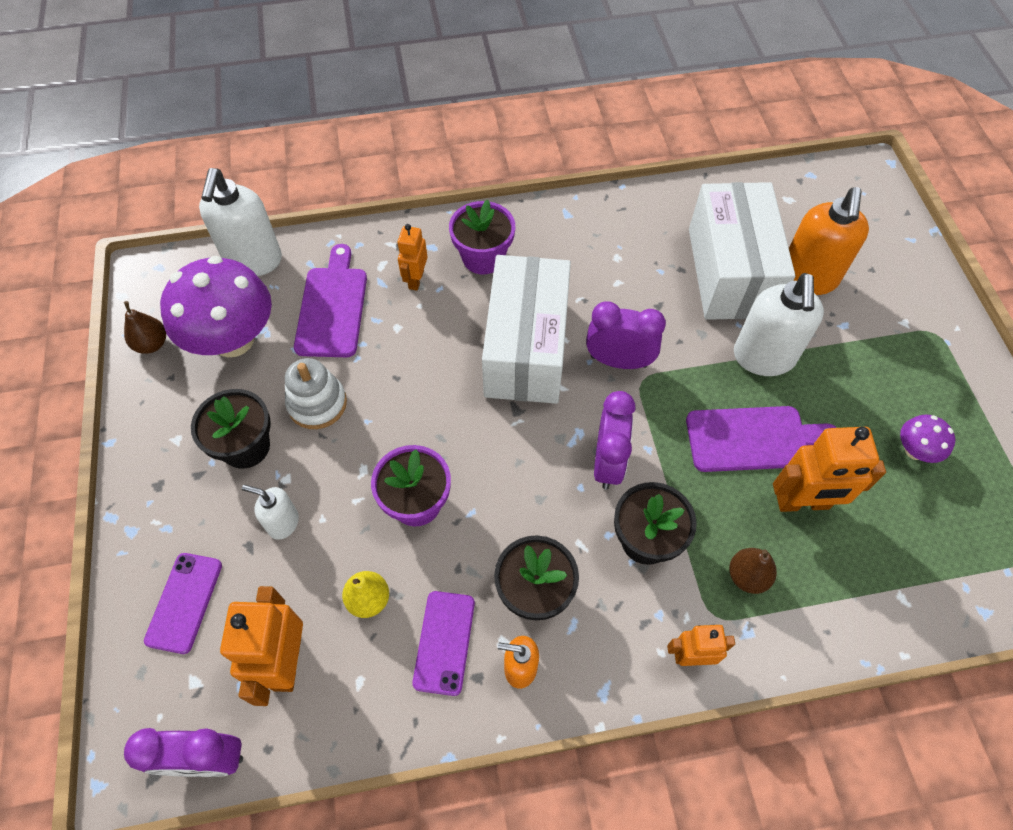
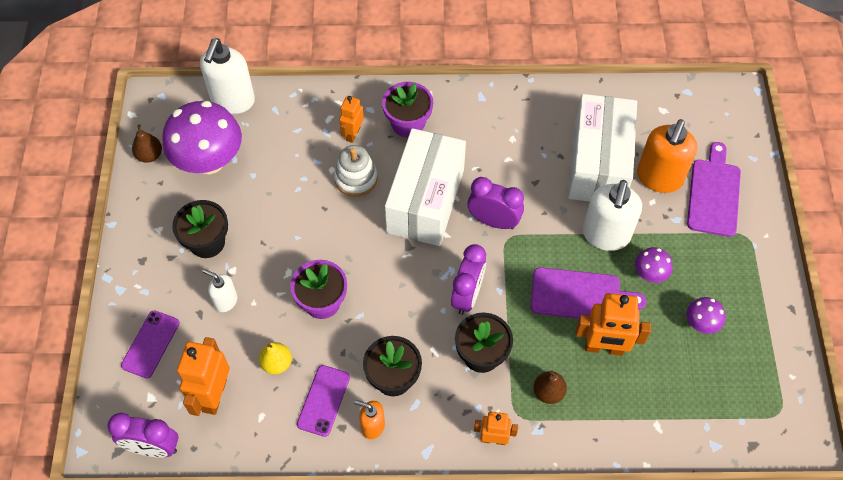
camera: 10 degrees right, 0 degrees up
white stacking toy [285,358,347,429] -> white stacking toy moved to [334,145,378,197]
purple cutting board [294,244,367,357] -> purple cutting board moved to [687,142,741,237]
none -> purple mushroom [635,247,673,283]

